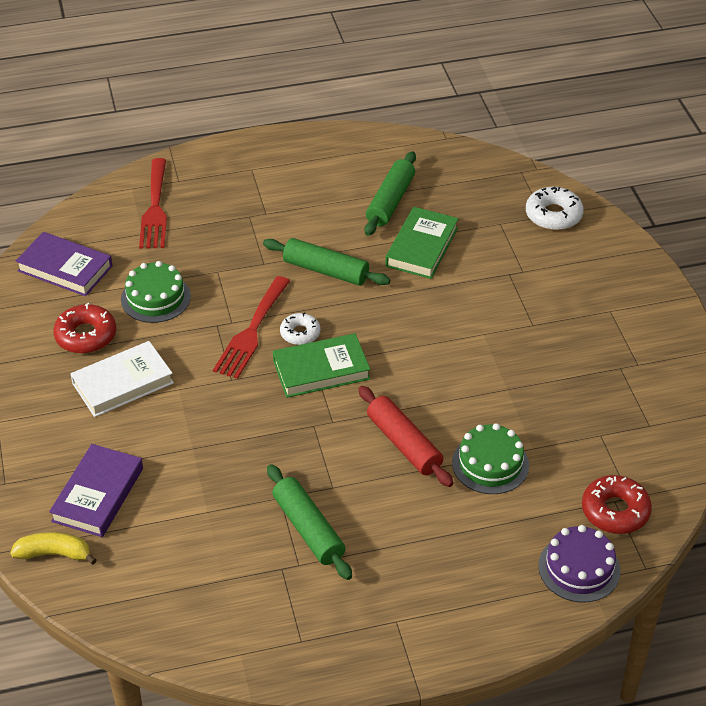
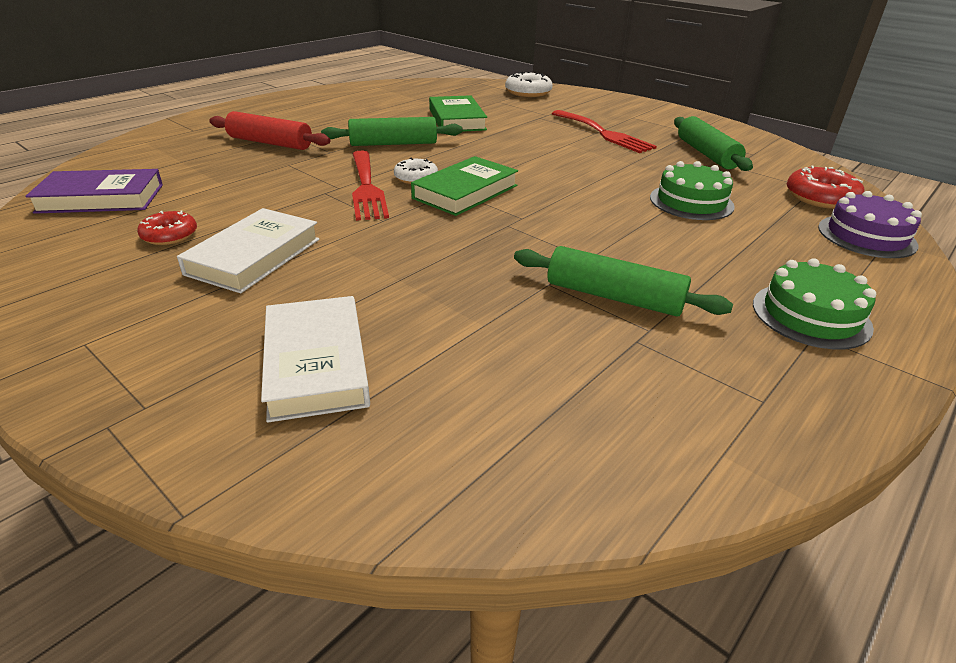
camera: 35 degrees left, 10 degrees down
yellow banana [10,532,97,565] -> none
purple book [49,444,143,537] -> white book [261,296,370,423]
red donut [53,303,116,354] -> red donut [137,211,197,245], size x0.65
green cake [121,261,191,323] -> green cake moved to [753,258,876,349]
red fork [139,158,167,249] -> red fork moved to [552,110,657,153]
red rolling pin [358,386,453,487] -> red rolling pin moved to [209,111,331,150]
green rolling pin [365,151,416,236] -> green rolling pin moved to [674,116,753,171]

